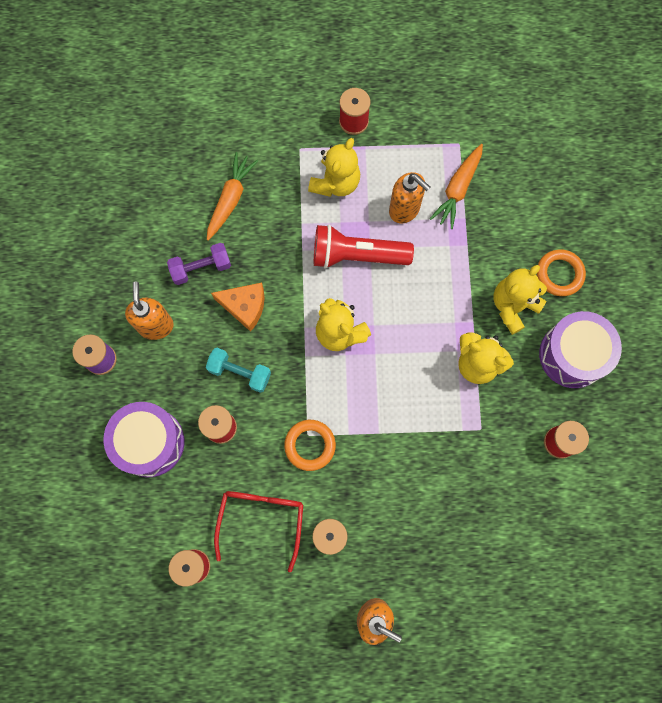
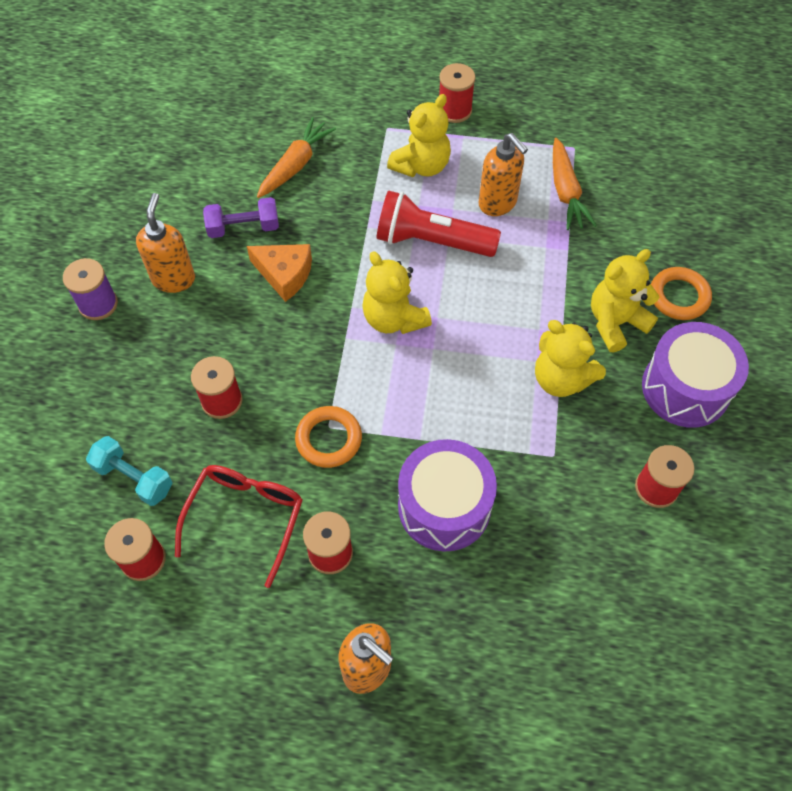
camera: 10 degrees right, 15 degrees down
purple drum [103,402,184,477] -> purple drum moved to [398,439,497,551]
turquoise dumbbell [206,348,271,393] -> turquoise dumbbell moved to [86,436,173,506]
orange carrot [430,144,483,229] -> orange carrot turned 45 degrees counterclockwise [553,138,597,230]

